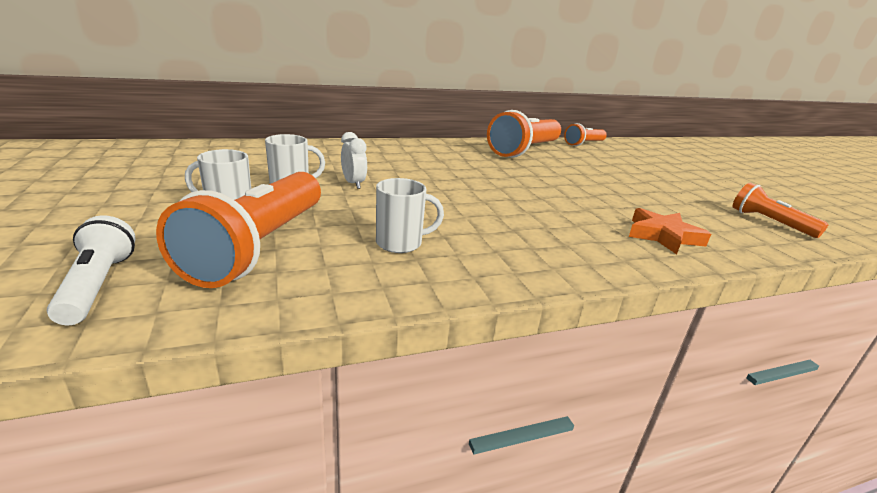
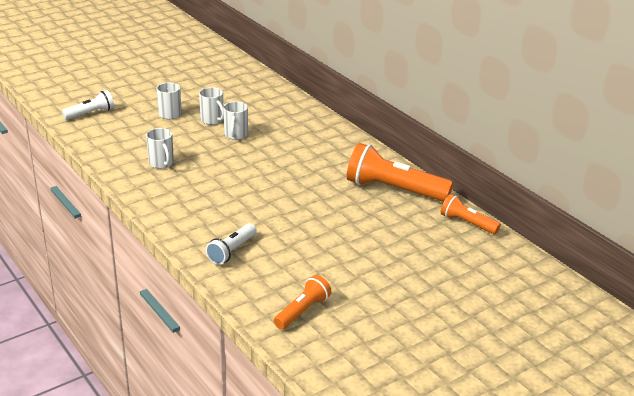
camera: 75 degrees right, 5 degrees up
orange flashlight [156,172,321,288] -> none
white clock [341,132,367,189] -> white mug [223,101,248,140]
orange star [629,208,711,254] -> white flashlight [206,223,257,265]

